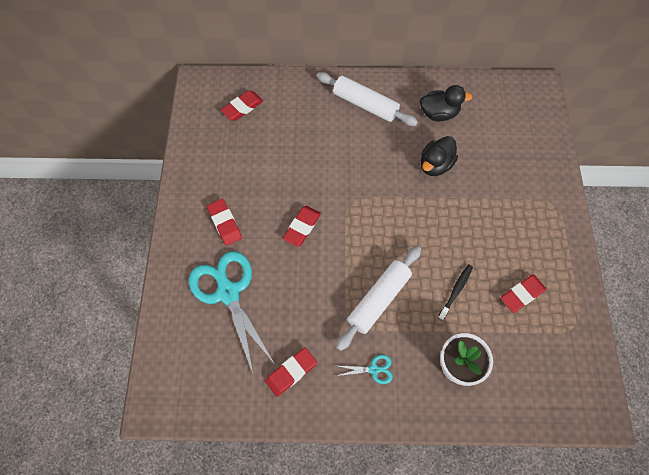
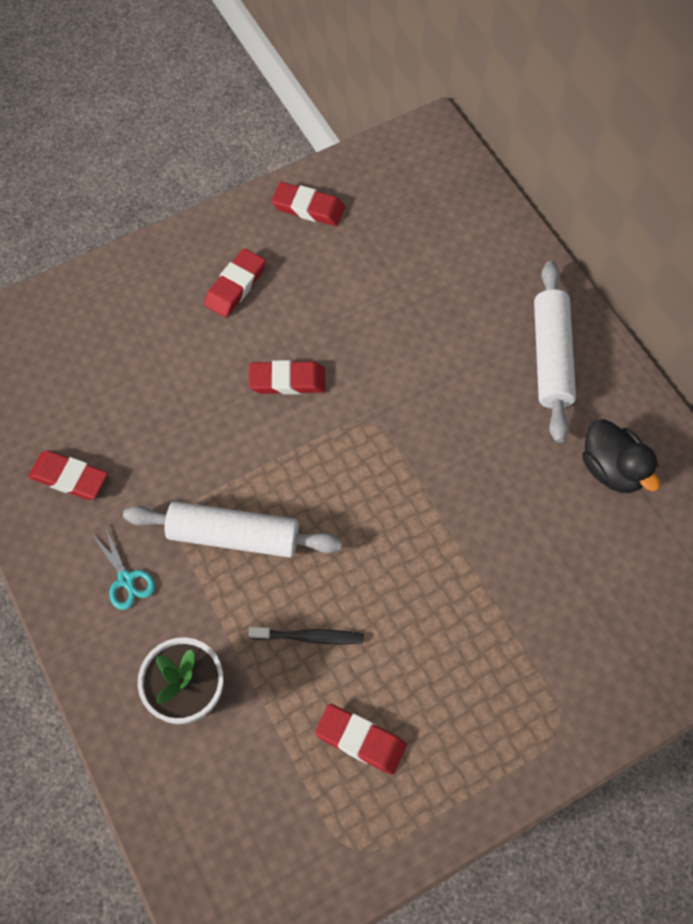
camera: 60 degrees right, 0 degrees up
turquoise scissors [189,251,274,376] -> none
red eraser [221,90,263,121] -> red eraser moved to [272,182,345,226]
black duck [421,136,458,176] -> none

